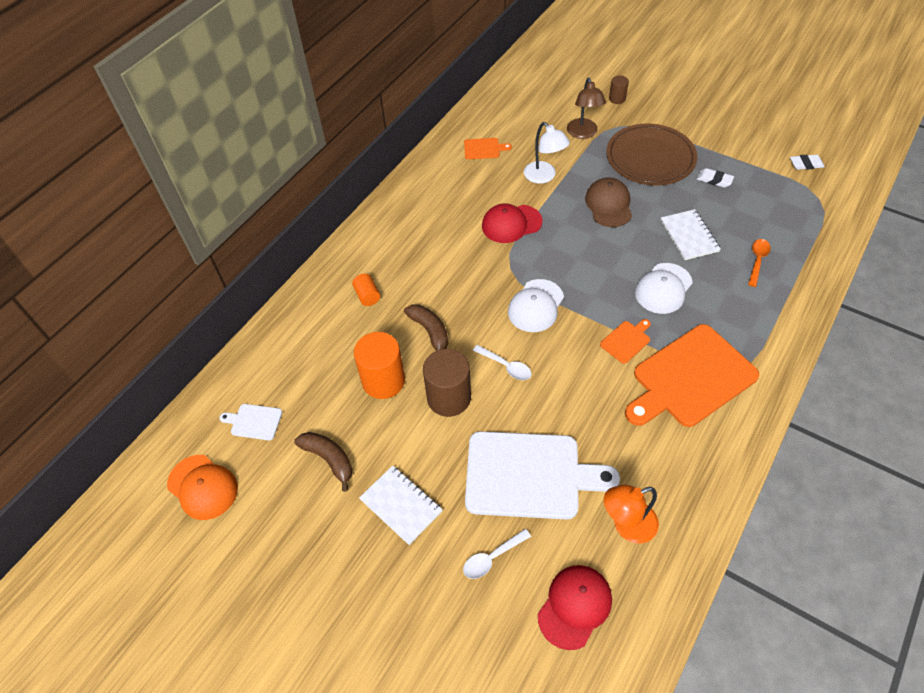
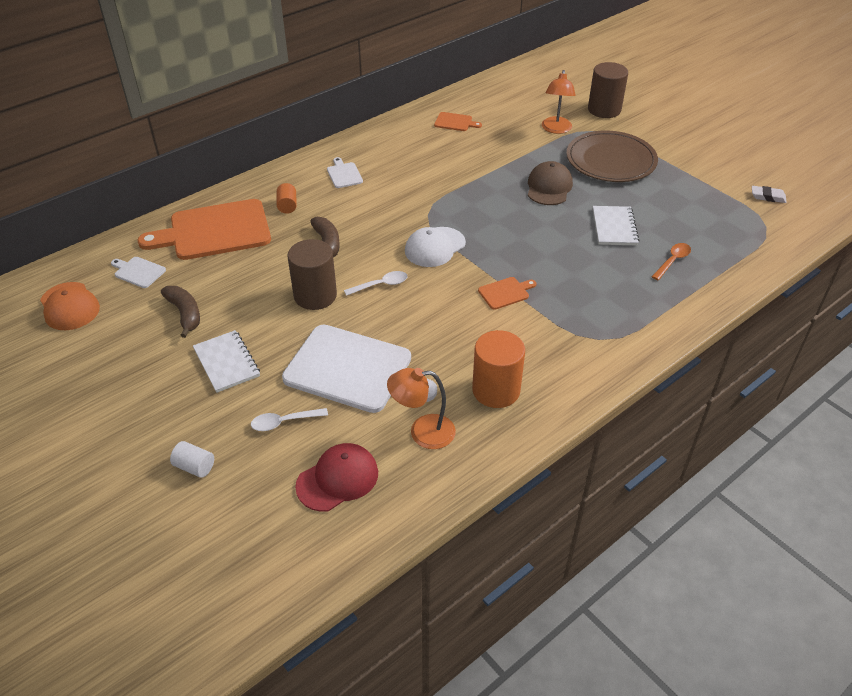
camera: 15 degrees right, 10 degrees down
orange cylinder [354,332,405,399] -> orange cylinder moved to [472,330,525,408]
white spoon [473,345,531,380] -> white spoon turned 75 degrees counterclockwise [344,271,408,296]
red cap [482,203,542,243] -> none
white lamp [524,122,570,184] -> none
brown lamp [567,78,606,139] -> orange lamp [542,70,576,134]
brown cylinder [609,75,629,104] -> brown cylinder [588,62,628,118], size x1.98
orange cutting board [625,324,759,427] -> orange cutting board moved to [137,199,271,260]
white cap [635,263,693,314] -> none
white eraser [697,168,734,188] -> none
none -> white cylinder [170,441,214,478]
none -> white cutting board [327,157,363,188]

